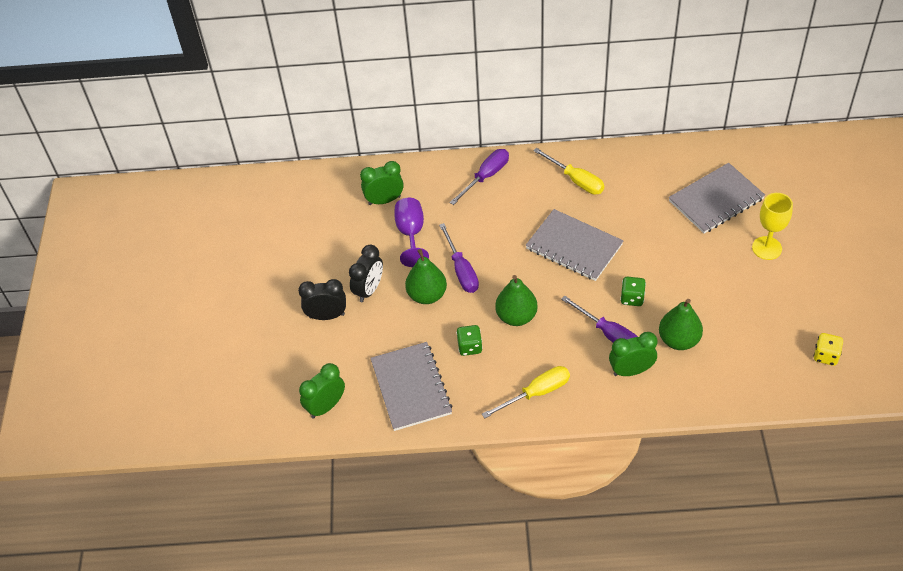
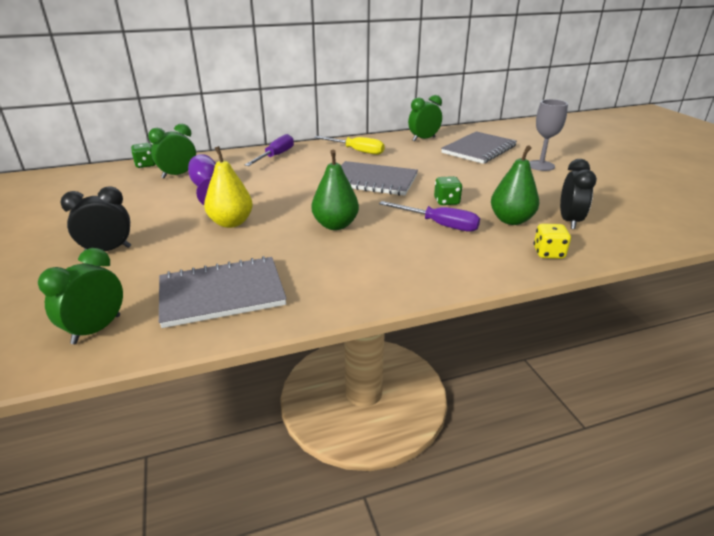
camera: 20 degrees left, 20 degrees down
black clock [349,245,383,302] -> black clock moved to [560,159,597,229]
grey notebook [370,342,452,431] -> grey notebook turned 75 degrees counterclockwise [159,256,287,328]
green pear [405,249,447,304] -> yellow pear [204,146,253,228]
purple screwdriver [439,223,479,293] -> none
green dice [456,325,483,356] -> green dice moved to [131,143,156,168]
yellow screwdriver [482,366,570,418] -> none
green clock [609,332,658,376] -> green clock moved to [408,95,442,141]
yellow goblet [752,193,793,260] -> grey goblet [529,99,568,171]
yellow dice [814,333,843,366] -> yellow dice moved to [533,223,571,259]

